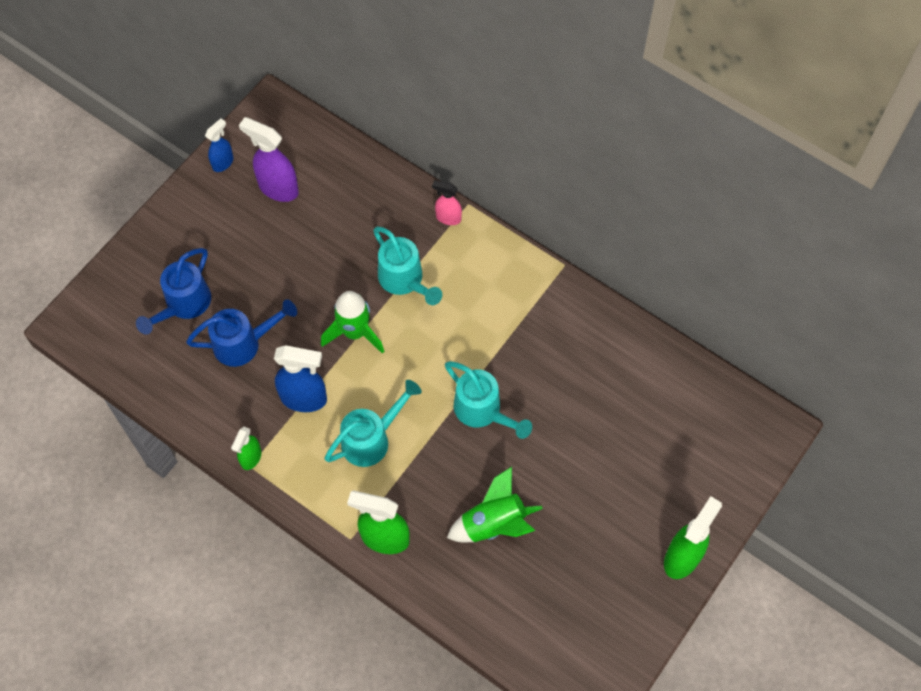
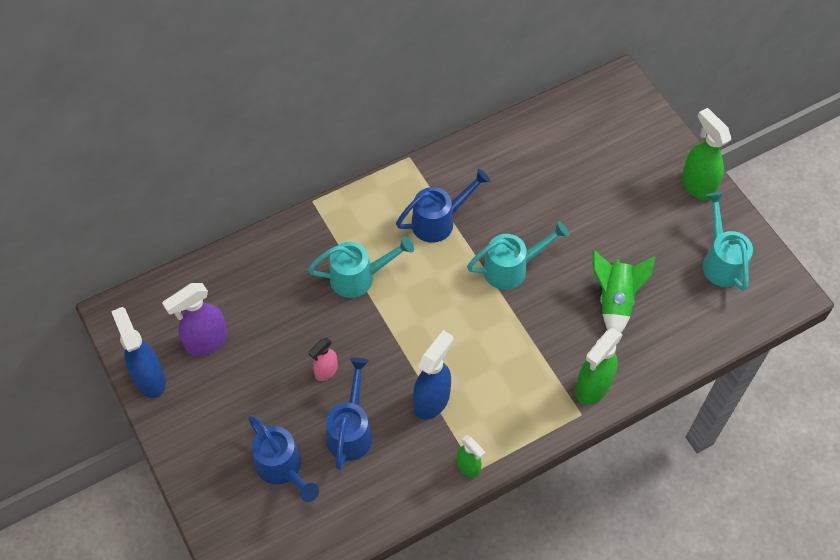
camera: 65 degrees left, 5 degrees down
blue spray bottle [205,118,234,172] -> blue spray bottle [111,307,166,398], size x1.71
green rocket [321,291,384,354] -> none
turquoise watering can [324,380,422,467] -> turquoise watering can moved to [703,192,753,291]
pink spray bottle [432,180,462,225] -> pink spray bottle moved to [309,338,338,381]
none -> blue watering can [396,169,490,243]

